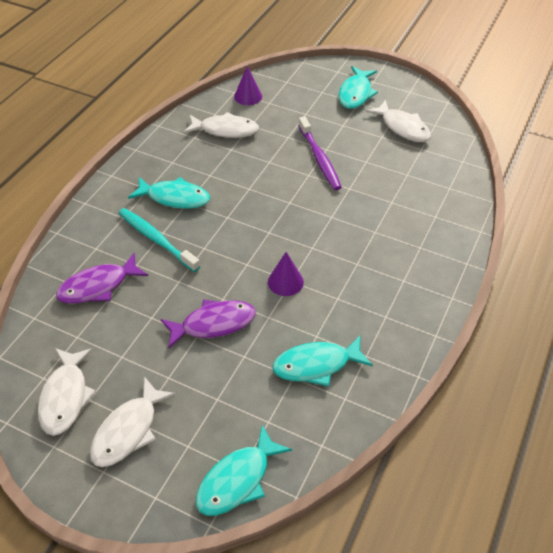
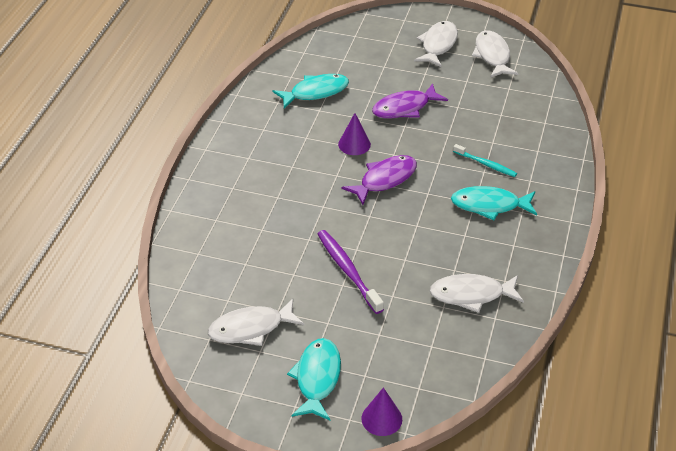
camera: 170 degrees right, 5 degrees down
purple fish [56,253,148,304] -> purple fish moved to [341,155,417,205]
turquoise toothbrush [119,208,201,272] -> turquoise toothbrush [453,144,517,177], size x0.63
turquoise fish [196,425,292,516] -> none
purple cone [234,66,262,105] -> purple cone moved to [361,387,402,436]
white fish [365,100,431,142] -> white fish turned 60 degrees counterclockwise [208,298,304,346]

